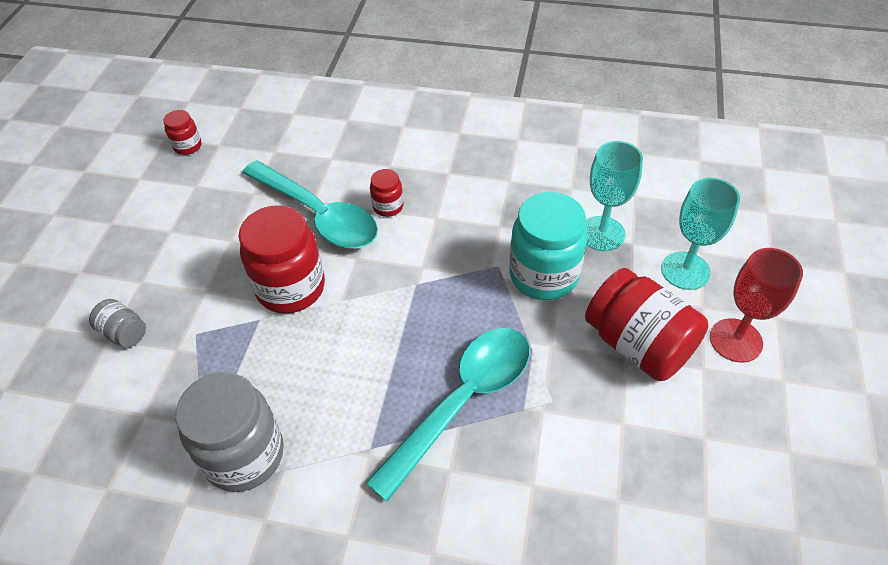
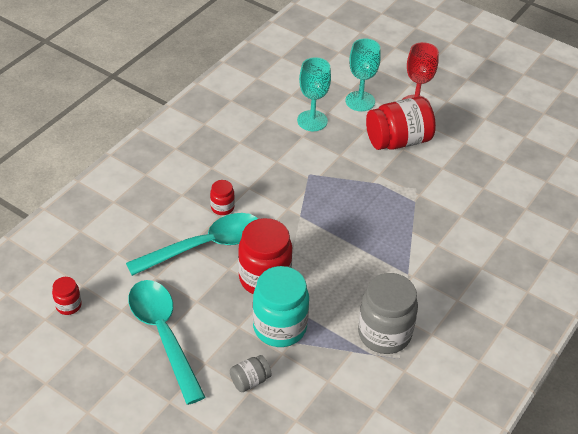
camera: 70 degrees left, 5 degrees down
turquoise spoon [366,328,530,502] -> turquoise spoon moved to [128,280,205,405]
turquoise jar [509,192,588,300] -> turquoise jar moved to [253,266,309,347]

